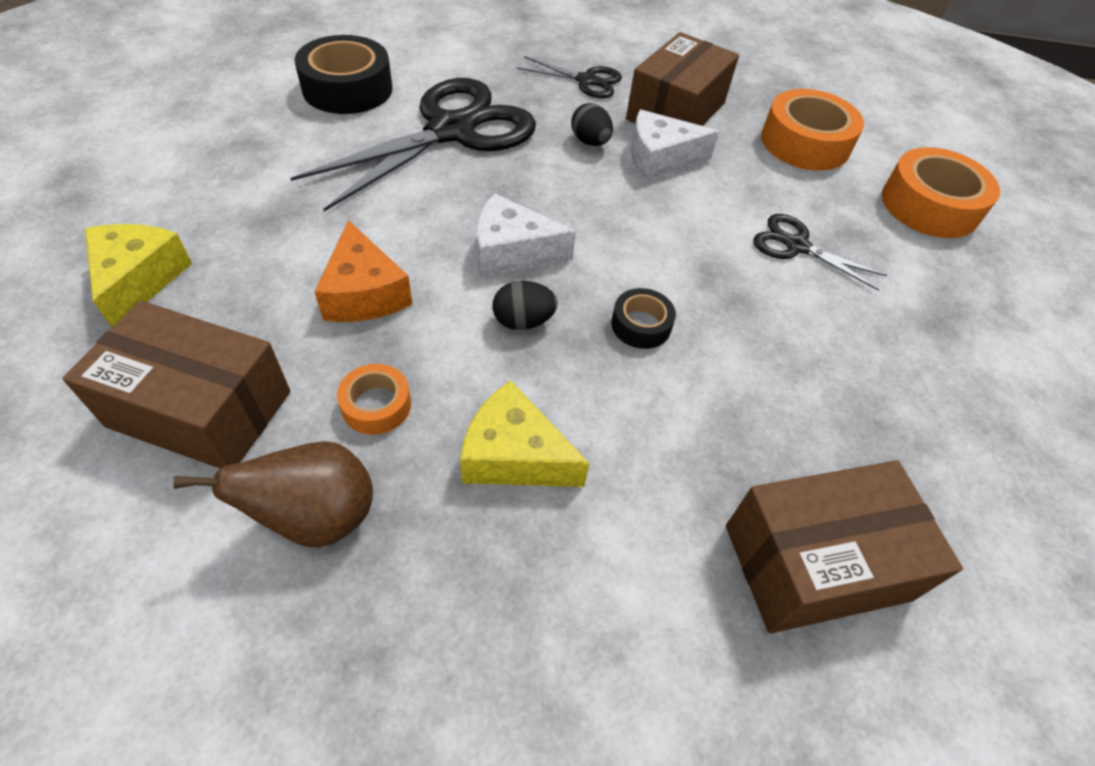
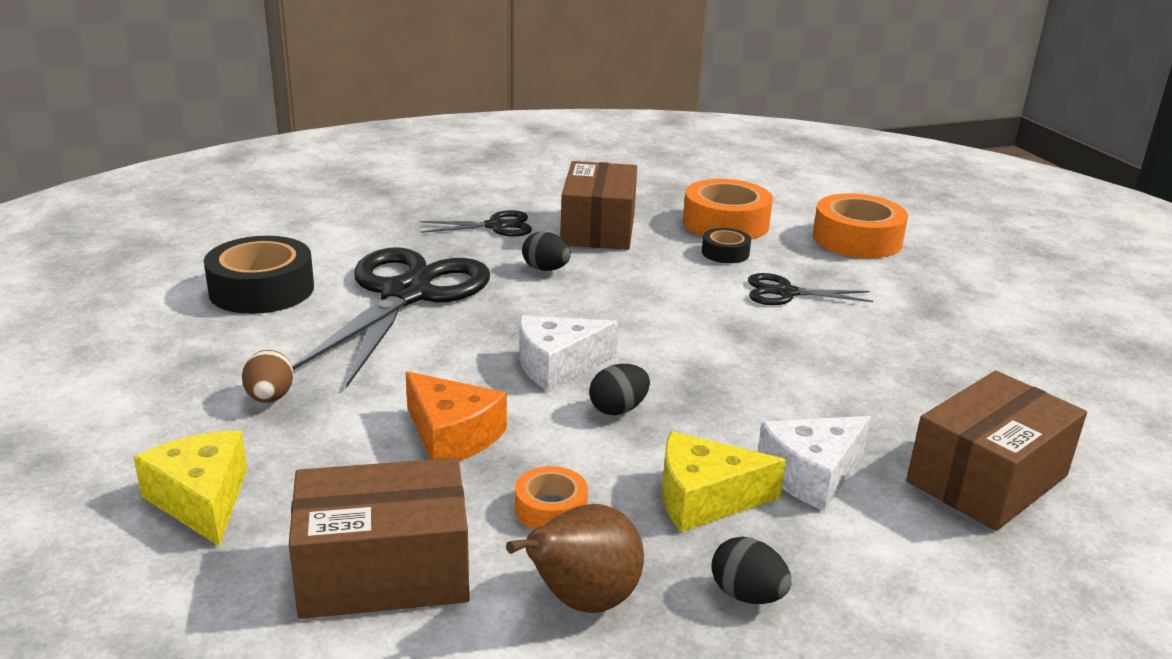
camera: 25 degrees left, 25 degrees down
black tape [611,288,676,349] -> black tape moved to [702,228,751,263]
white cheese [631,110,719,180] -> white cheese moved to [758,416,871,511]
none -> brown egg [242,350,294,403]
none -> black egg [711,536,791,604]

